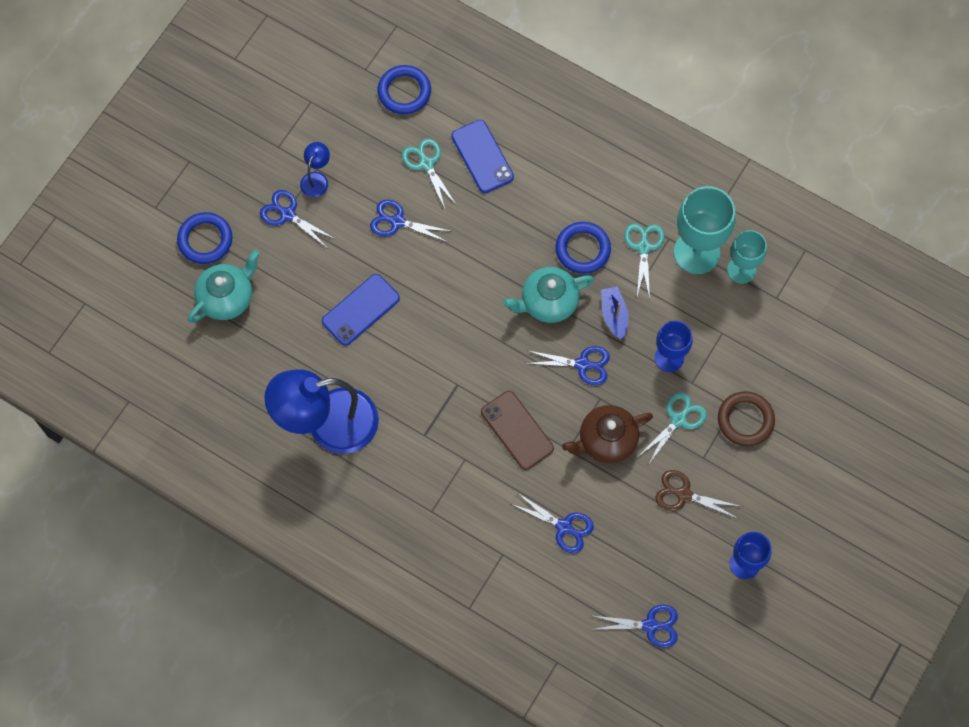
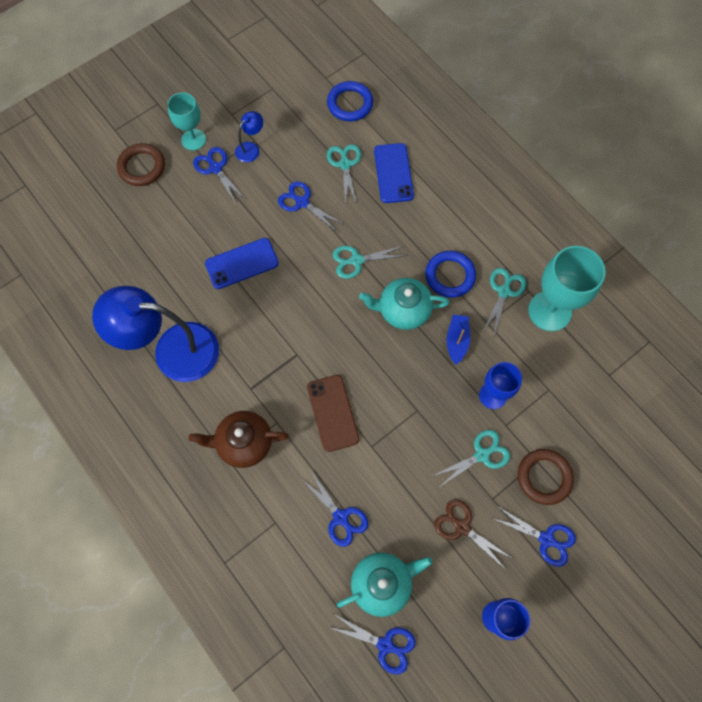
camera: 20 degrees right, 0 degrees up
blue ring [177,212,233,264] -> brown ring [117,143,165,186]
turquoise teapot [188,250,260,323] -> turquoise teapot moved to [337,552,432,617]
blue scissors [525,346,610,385] -> blue scissors moved to [492,506,576,567]
brown teapot [562,405,653,463] -> brown teapot moved to [188,411,289,468]
turquoise goblet [727,230,767,284] -> turquoise goblet moved to [167,92,206,150]
none -> turquoise scissors [333,246,407,279]

